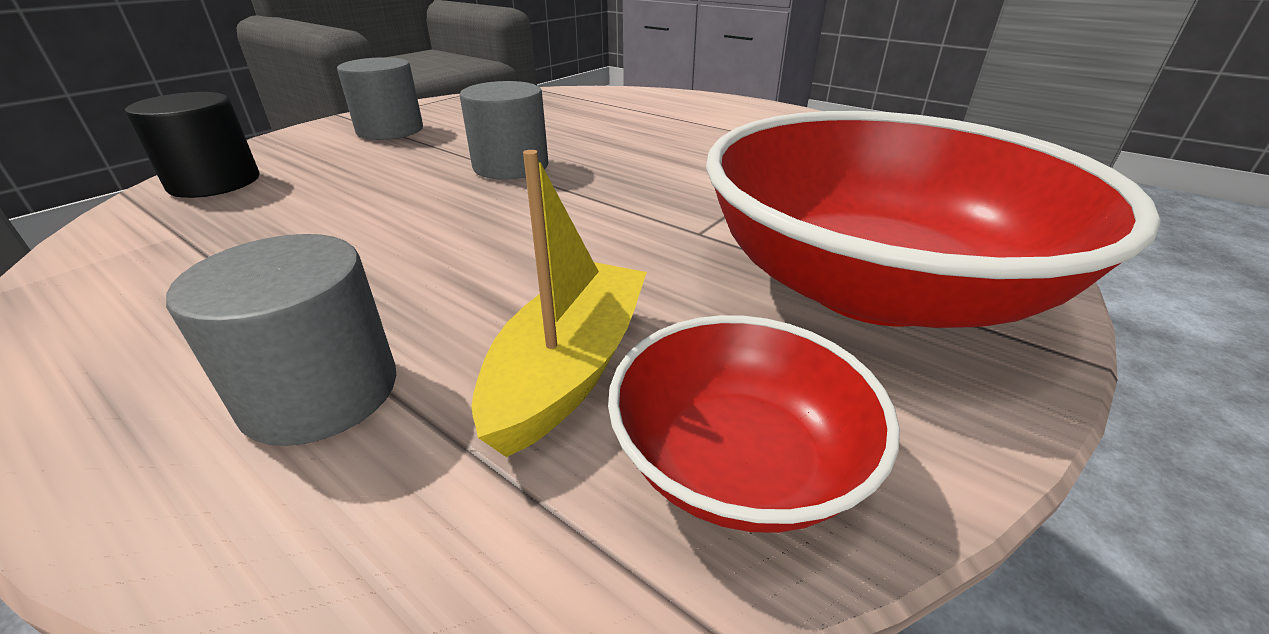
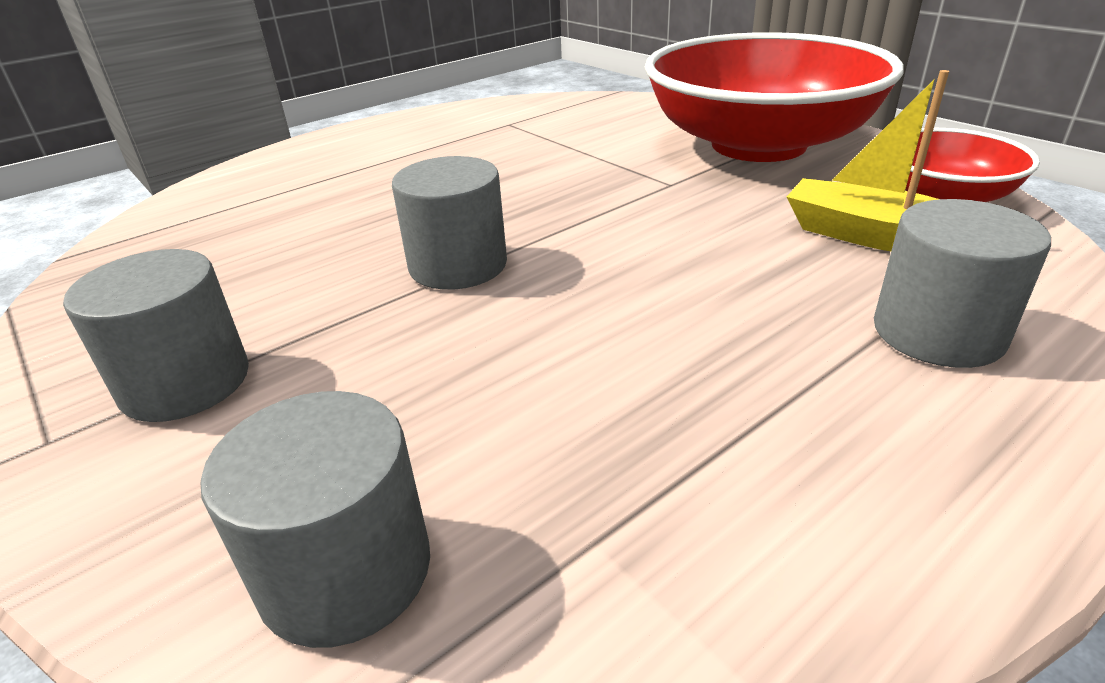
camera: 75 degrees left, 0 degrees up
black cylinder [125,92,259,198] -> grey cylinder [201,391,430,648]

